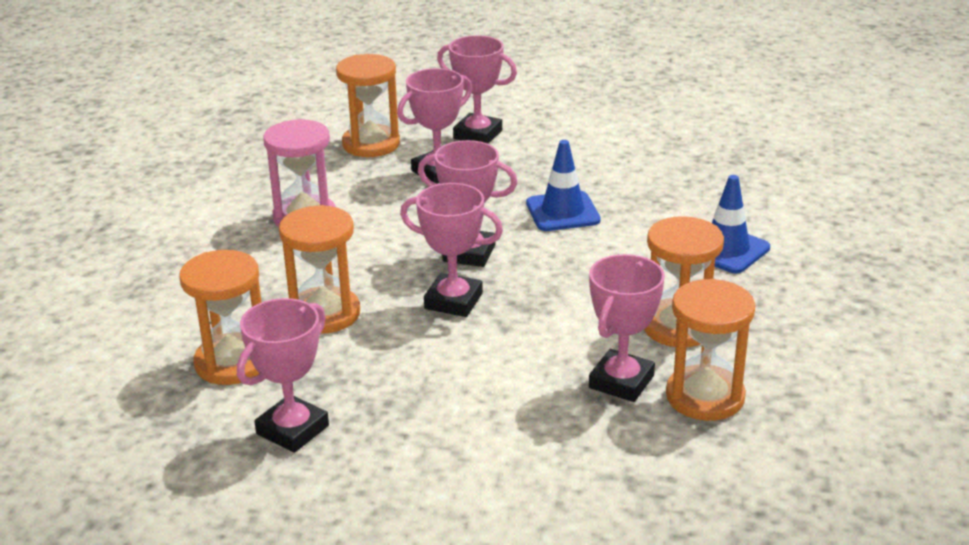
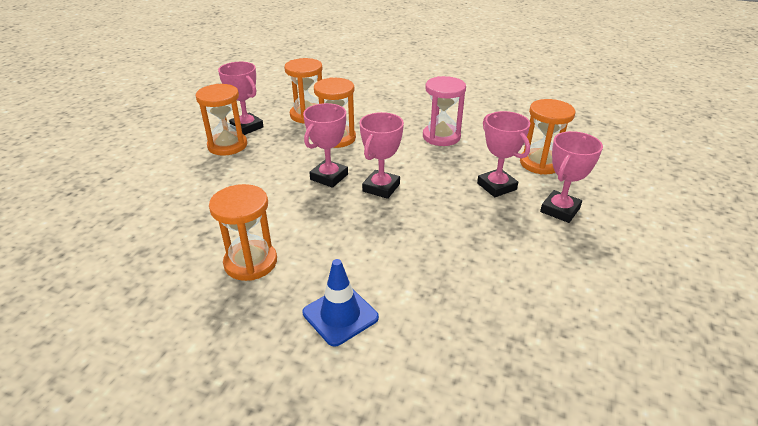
camera: 100 degrees right, 5 degrees up
blue traffic cone [526,140,601,231] -> none
pink trophy [589,254,665,402] -> none
orange hourglass [666,279,756,421] -> orange hourglass moved to [195,84,247,156]

